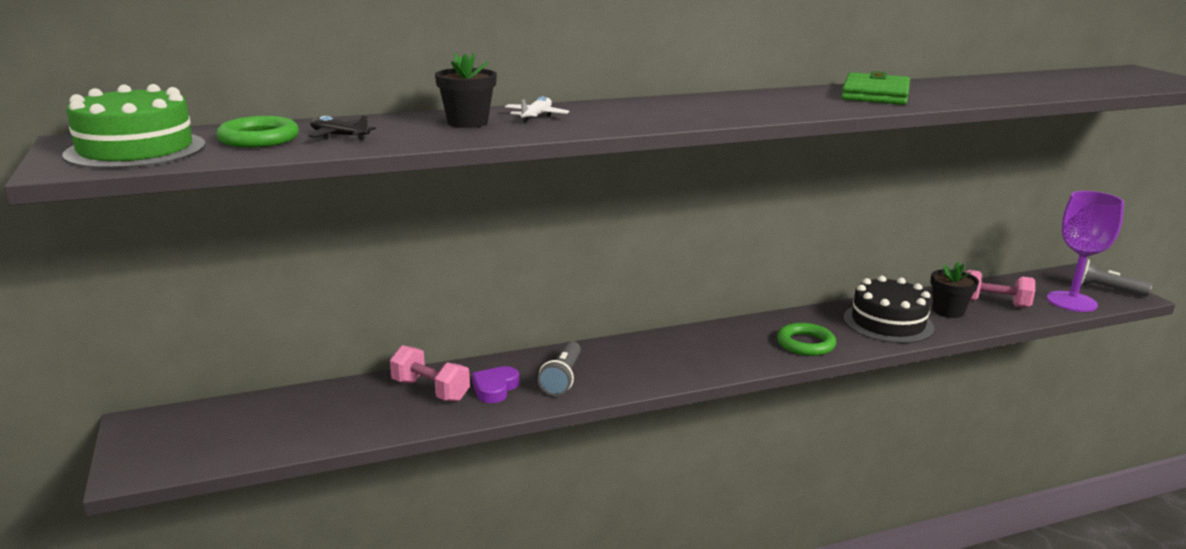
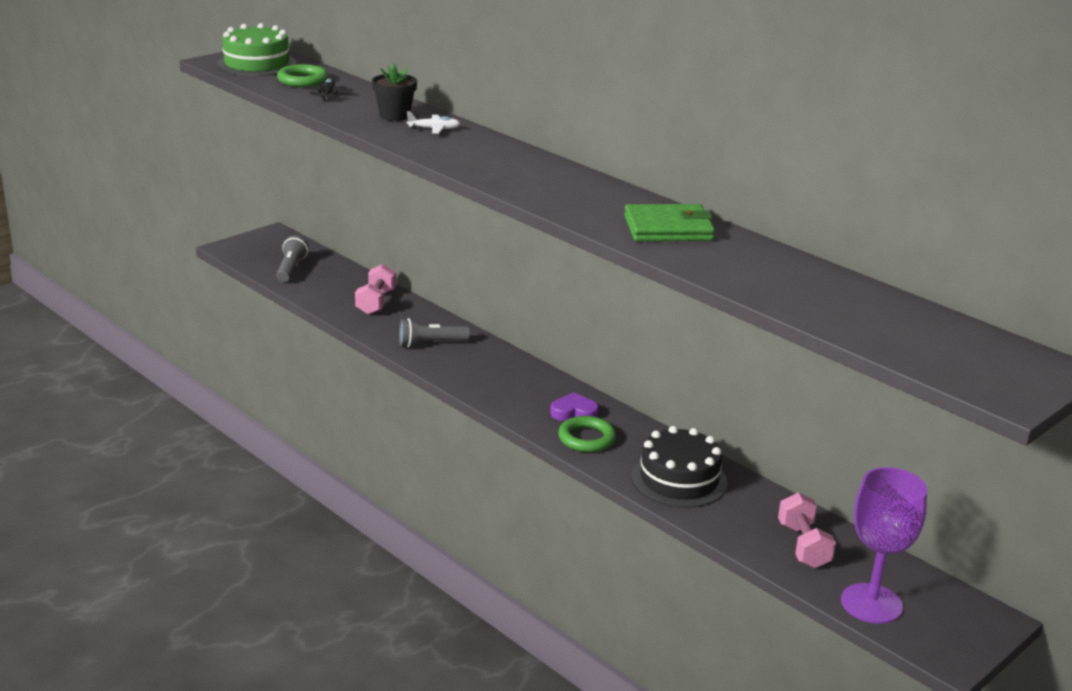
camera: 65 degrees right, 5 degrees up
purple heart [472,366,519,403] -> purple heart moved to [550,392,599,421]
black flower pot [931,262,979,318] -> none
grey flashlight [1072,259,1152,297] -> grey flashlight moved to [276,235,308,283]

